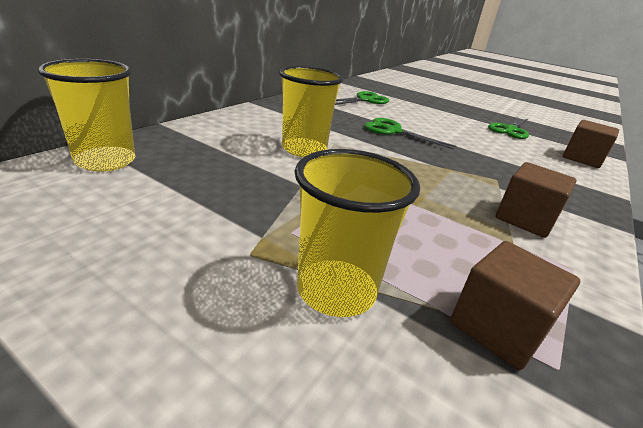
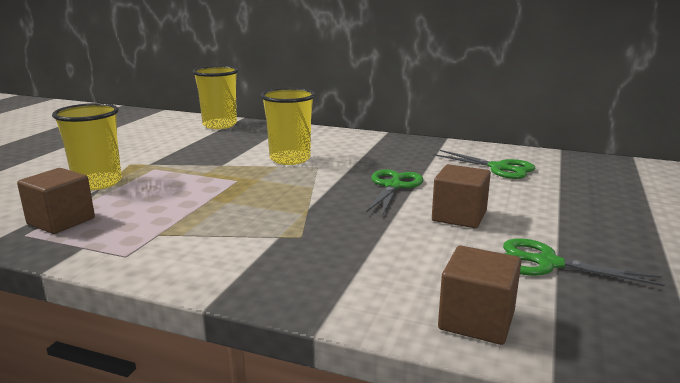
camera: 80 degrees right, 10 degrees down
brown cube [496,162,577,238] -> brown cube moved to [432,164,491,228]

